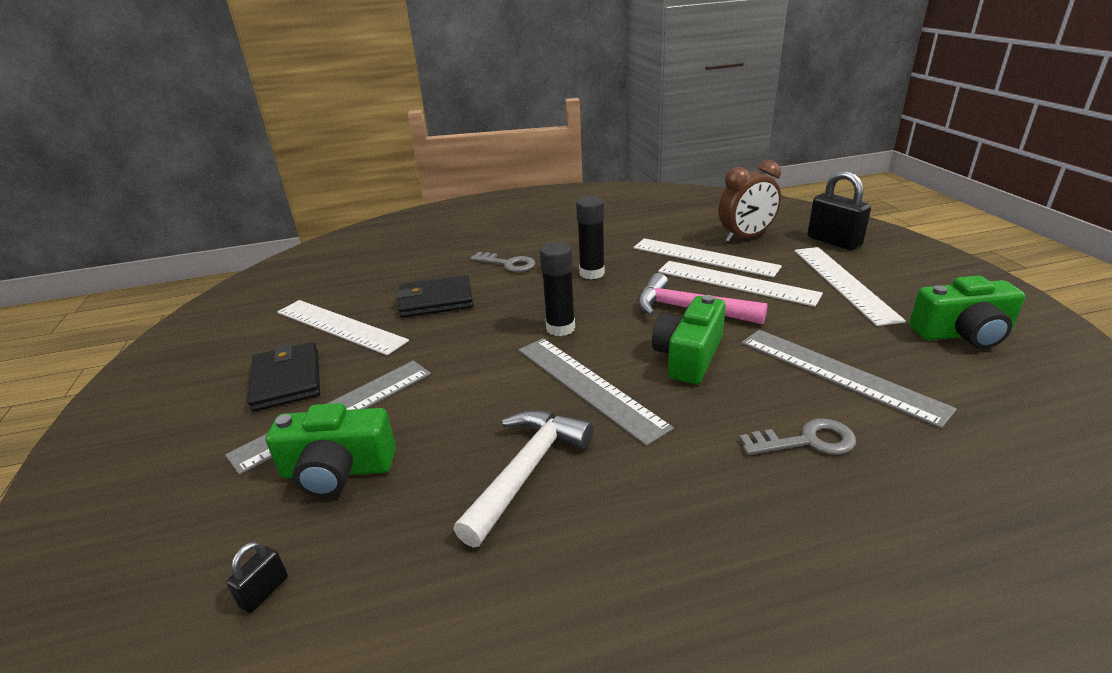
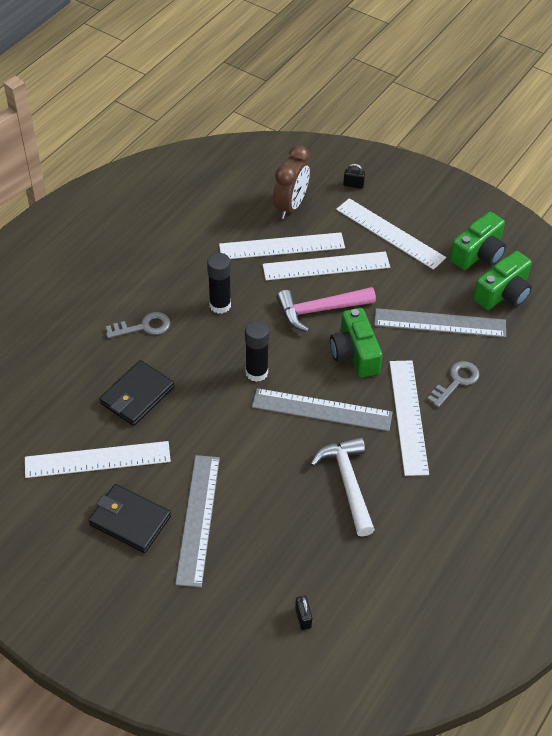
camera: 45 degrees left, 20 degrees up
green camera [266,403,396,498] -> green camera moved to [473,251,532,310]
black padlock [807,171,871,250] -> black padlock [343,164,365,189], size x0.48
none -> white ruler [390,360,429,476]

